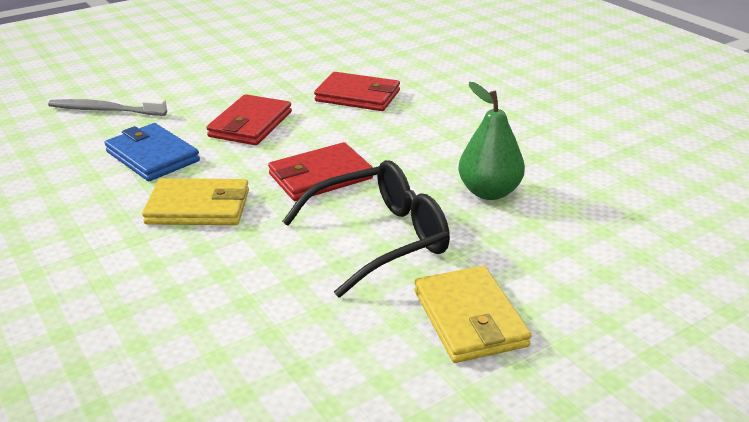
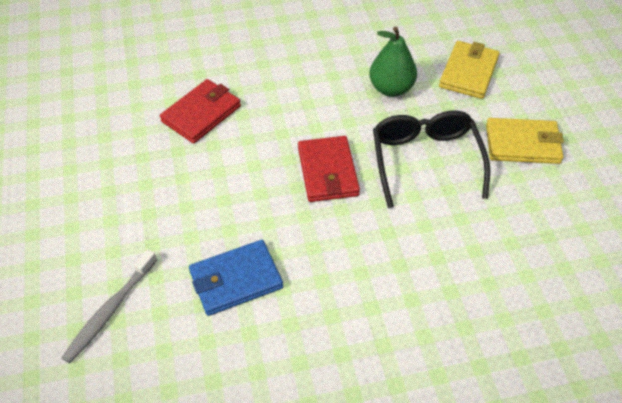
camera: 70 degrees left, 20 degrees up
yellow wallet [142,178,249,225] -> yellow wallet moved to [439,41,500,99]
red wallet [206,94,292,145] -> none

